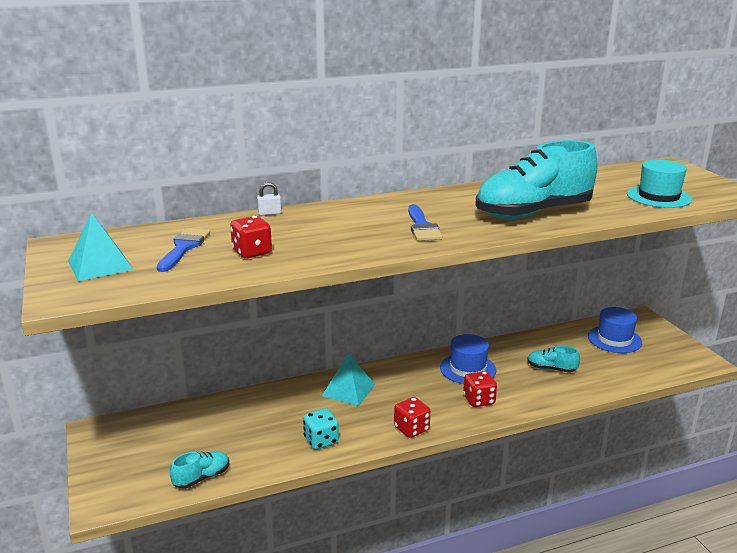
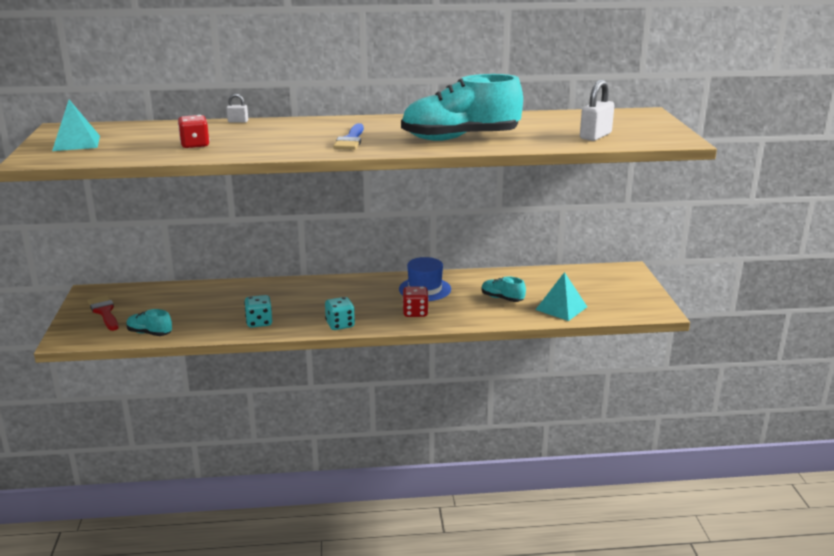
camera: 15 degrees right, 0 degrees up
blue brush [157,228,210,272] -> none
turquoise shoe [170,451,230,489] -> turquoise shoe turned 135 degrees counterclockwise [127,309,172,336]
turquoise pyramid [322,354,375,406] -> turquoise pyramid moved to [535,272,587,321]
red dice [394,397,430,438] -> turquoise dice [325,297,355,330]
blue hat [588,307,642,353] -> none
turquoise hat [627,159,692,208] -> white padlock [580,80,615,141]
none -> red brush [88,295,119,331]

